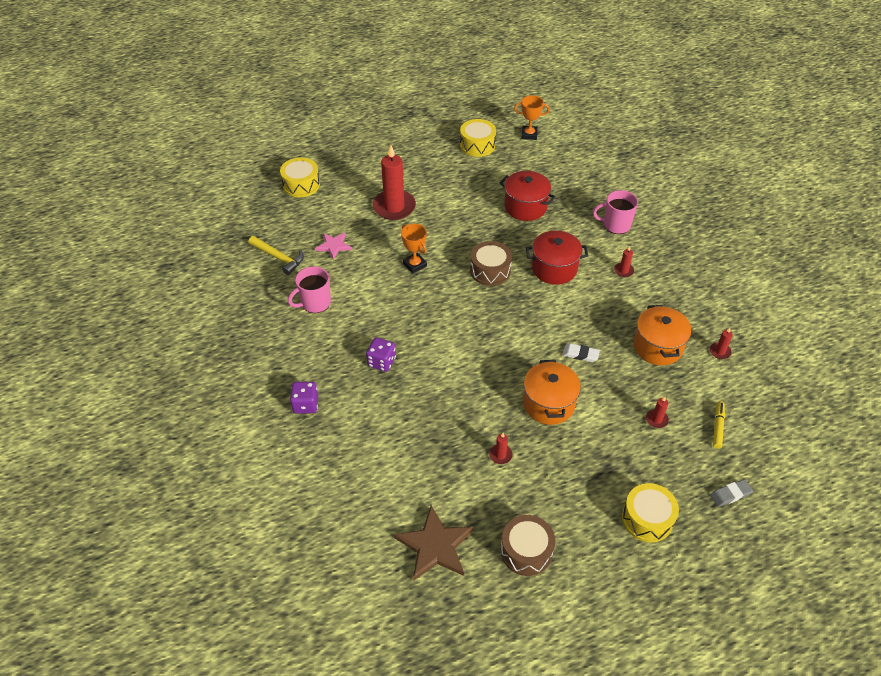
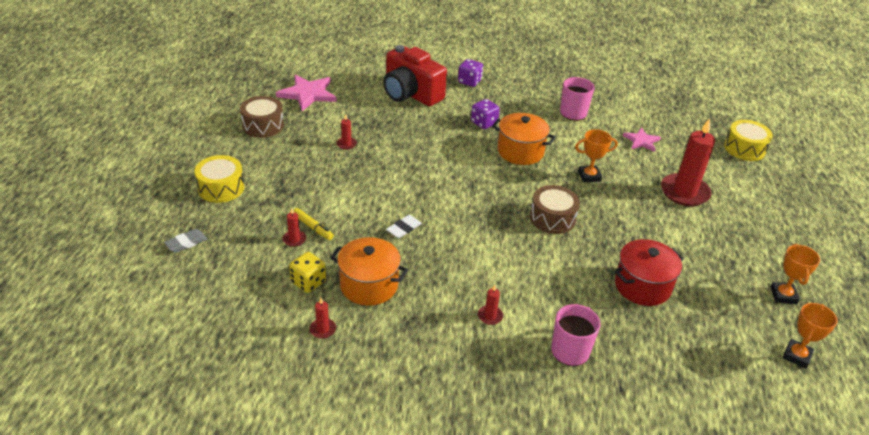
camera: 115 degrees right, 10 degrees down
yellow hammer [249,236,304,275] -> none
brown star [394,505,474,581] -> pink star [276,75,336,111]
yellow drum [460,119,496,157] -> orange trophy [770,244,820,305]
orange pot [523,360,581,425] -> orange pot moved to [492,113,556,165]
red pot [526,231,589,285] -> none
grey eraser [710,479,753,507] -> grey eraser turned 45 degrees clockwise [164,229,207,253]
yellow marker [713,401,725,449] -> yellow marker moved to [293,208,334,240]
none -> yellow dice [289,252,326,293]
none -> red camera [383,45,447,106]

